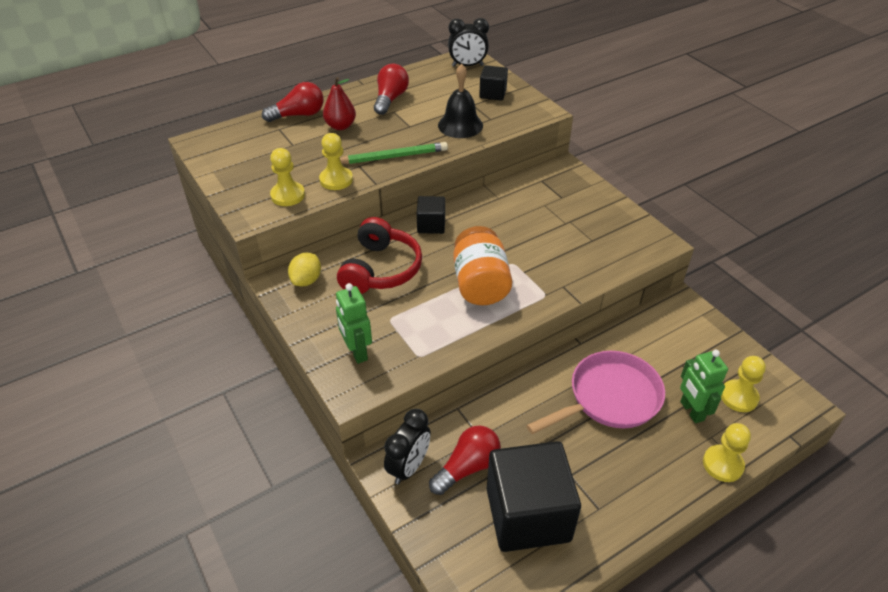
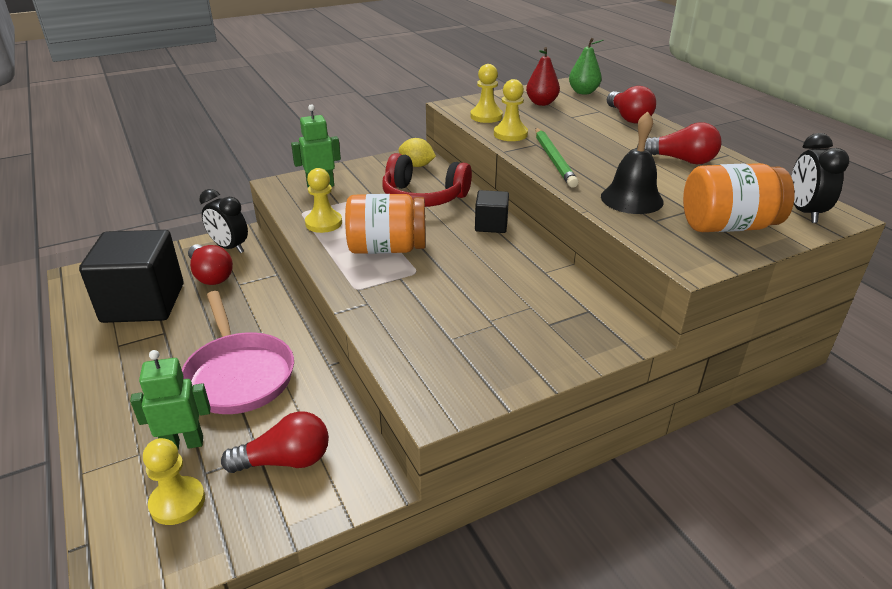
camera: 95 degrees right, 10 degrees down
red pear [323,77,356,130] -> red pear moved to [526,47,560,106]
black cube [479,65,508,101] -> orange jar [683,163,795,232]
yellow pawn [703,423,751,482] -> yellow pawn moved to [305,168,342,233]
none -> red light bulb [221,411,329,473]
none -> green pear [569,38,603,95]

